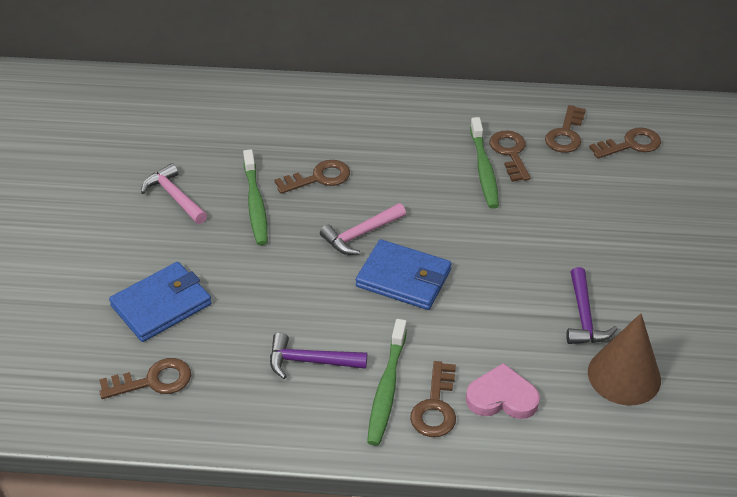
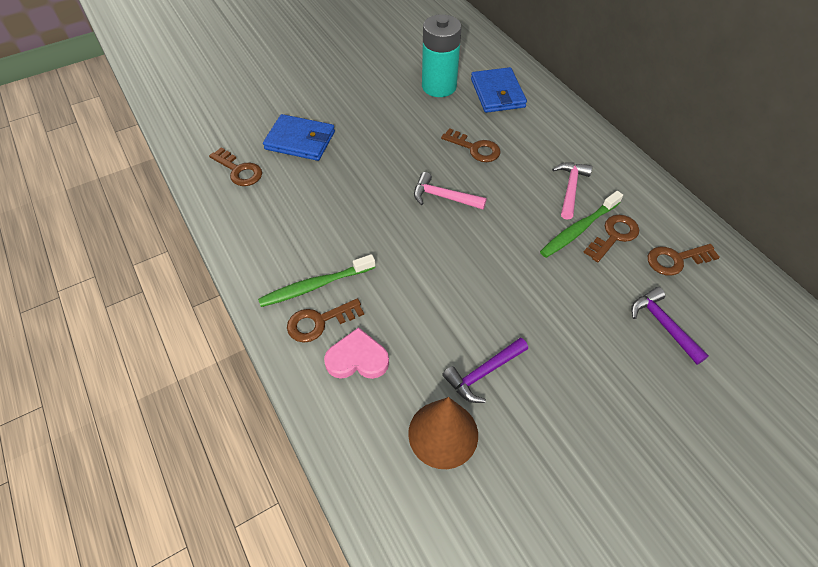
camera: 55 degrees right, 10 degrees up
pink hammer [141,163,207,224] -> pink hammer moved to [552,162,592,220]
green toothbrush [243,149,268,245] -> none
purple hammer [270,332,367,379] -> purple hammer moved to [631,287,709,365]
blue wallet [356,239,452,310] -> blue wallet moved to [471,67,527,113]
pink heart [466,363,540,419] -> pink heart turned 60 degrees counterclockwise [324,327,389,379]
brown key [589,127,661,159] -> none
none -> turquoise battery [422,14,462,97]

